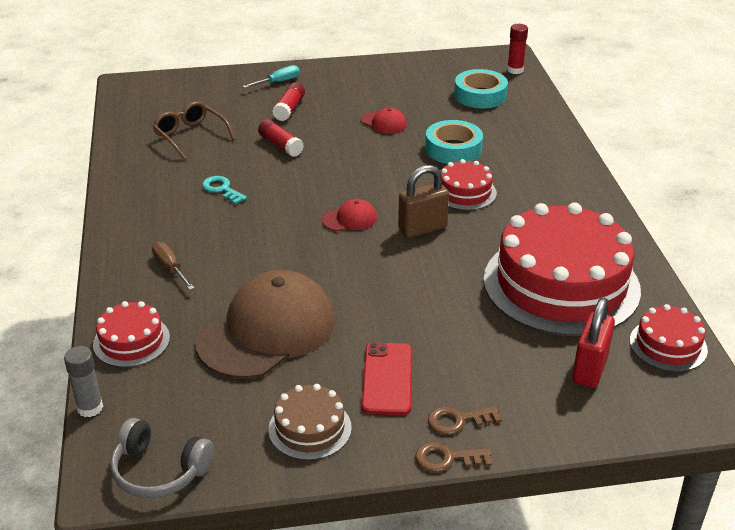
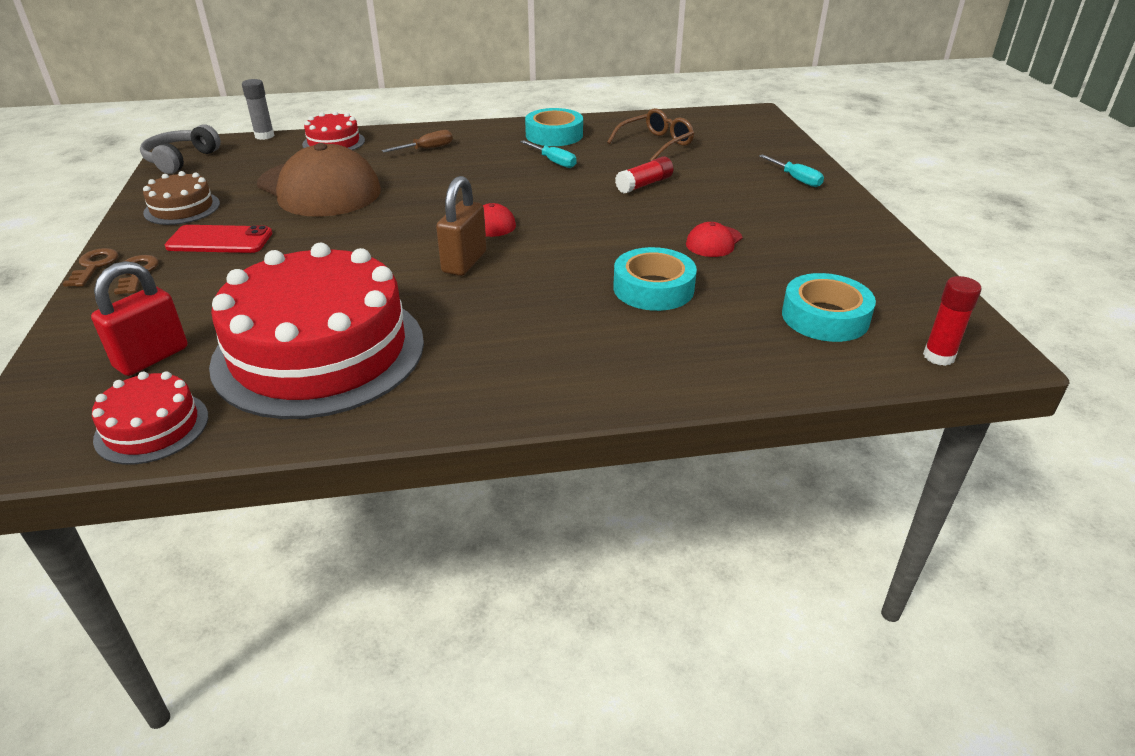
camera: 90 degrees right, 0 degrees up
turquoise key [202,176,247,204] -> turquoise screwdriver [520,140,577,168]
red glue stick [272,82,305,121] -> none
brown padlock [398,165,449,238] -> brown padlock turned 45 degrees clockwise [436,176,487,276]
red cake [441,159,497,210] -> none
red padlock [572,297,615,388] -> red padlock turned 75 degrees counterclockwise [91,261,187,376]
none -> turquoise tape [525,108,583,146]

